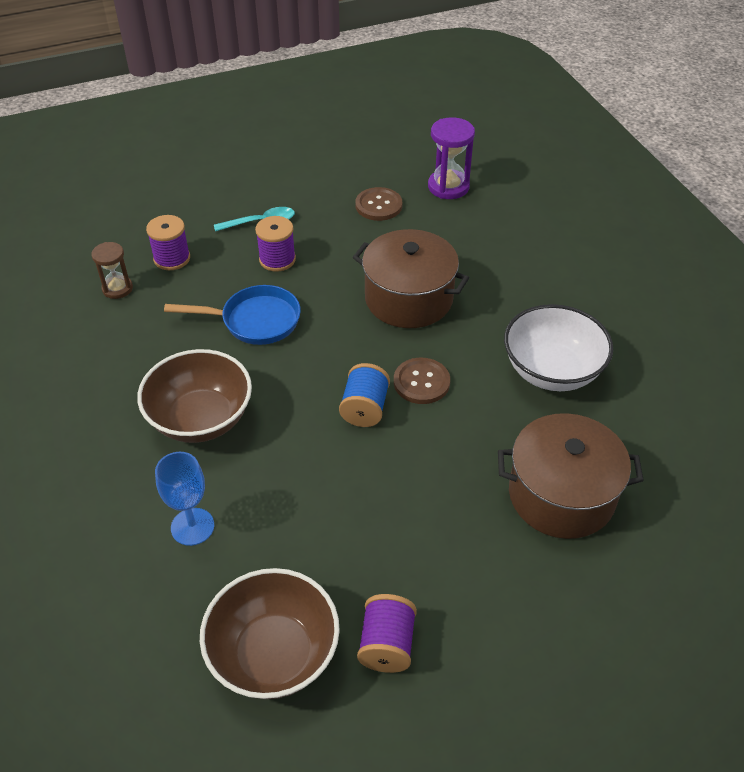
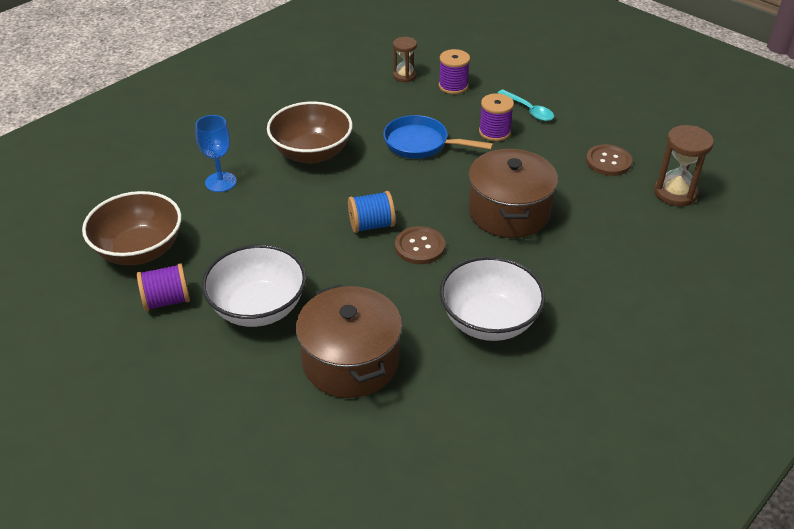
camera: 65 degrees right, 5 degrees down
blue pan [164,285,301,345] -> blue pan turned 135 degrees clockwise [383,115,493,159]
purple hourglass [428,117,475,199] -> brown hourglass [654,125,714,207]
none -> white bowl [202,244,306,327]

